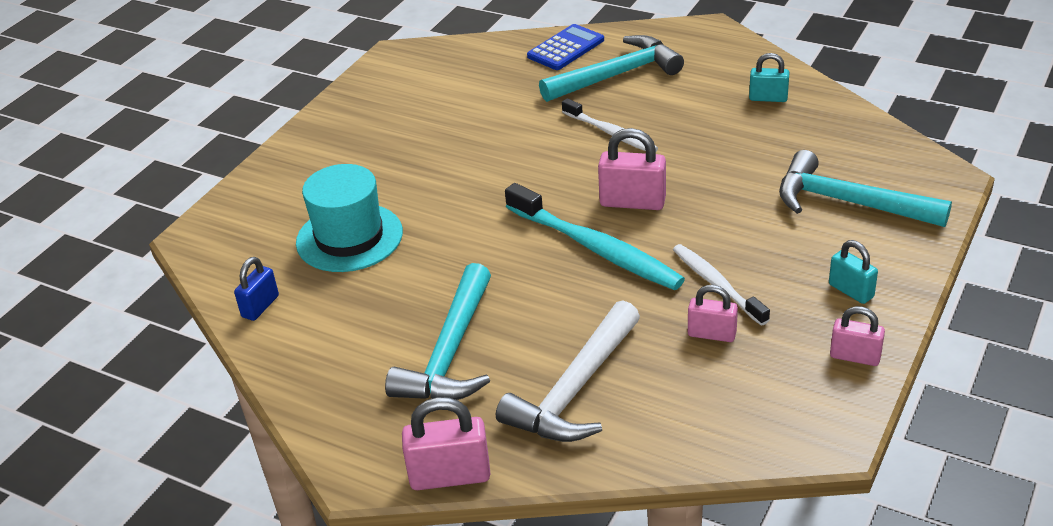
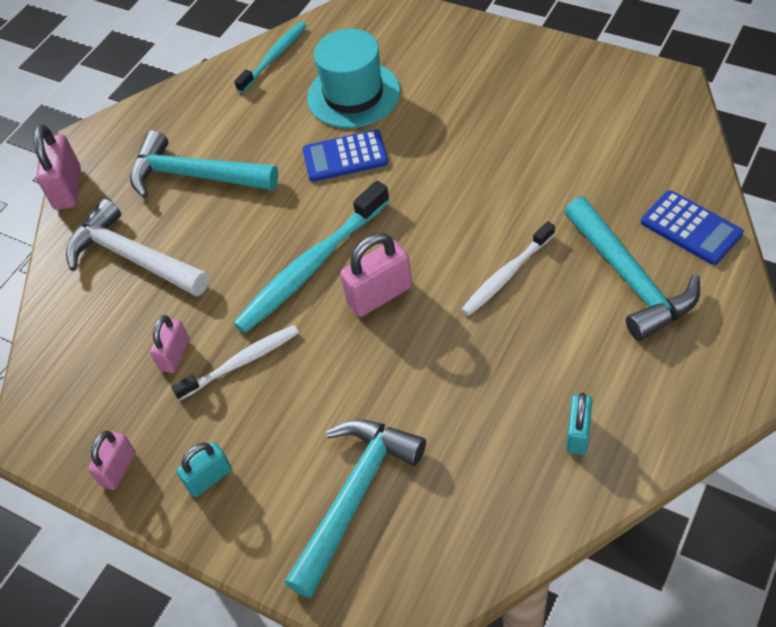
camera: 95 degrees right, 15 degrees up
blue padlock [234,257,279,321] -> turquoise toothbrush [234,21,307,93]
pink padlock [598,128,666,210] -> pink padlock turned 45 degrees clockwise [340,233,412,317]
none -> blue calculator [303,129,388,182]

